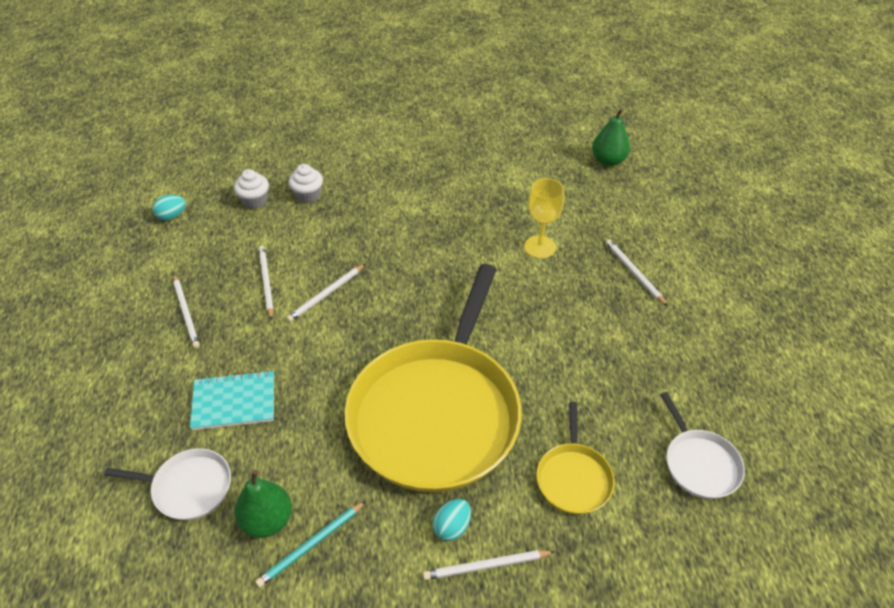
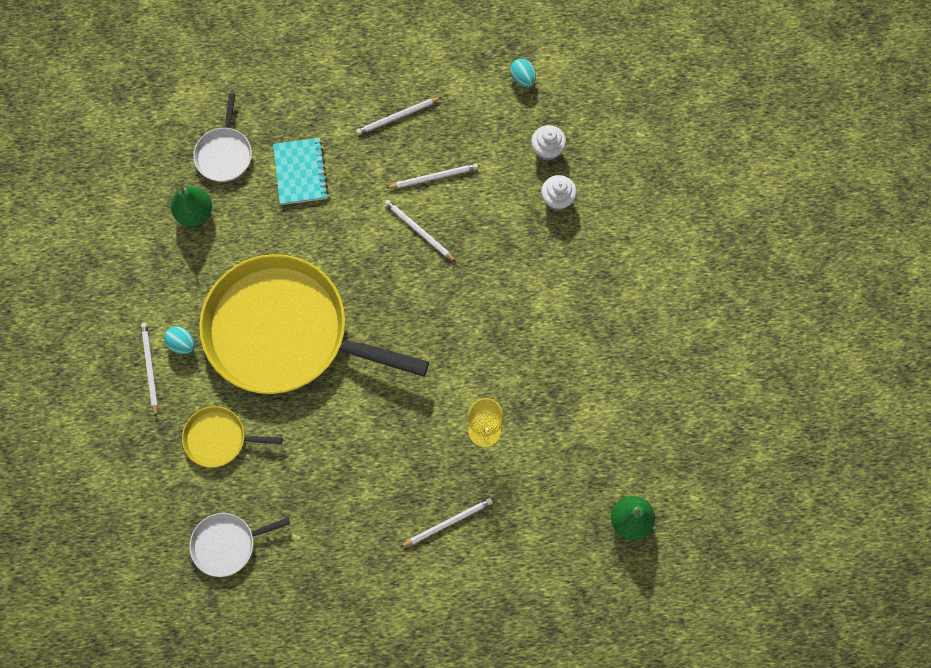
camera: 90 degrees right, 25 degrees up
turquoise pencil [255,501,366,588] -> none

